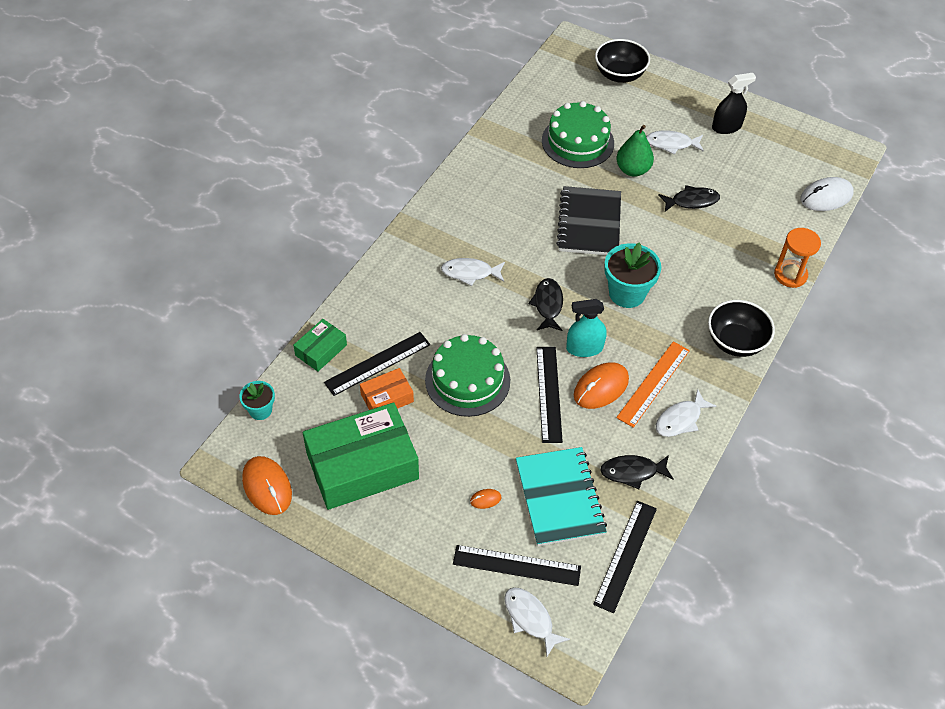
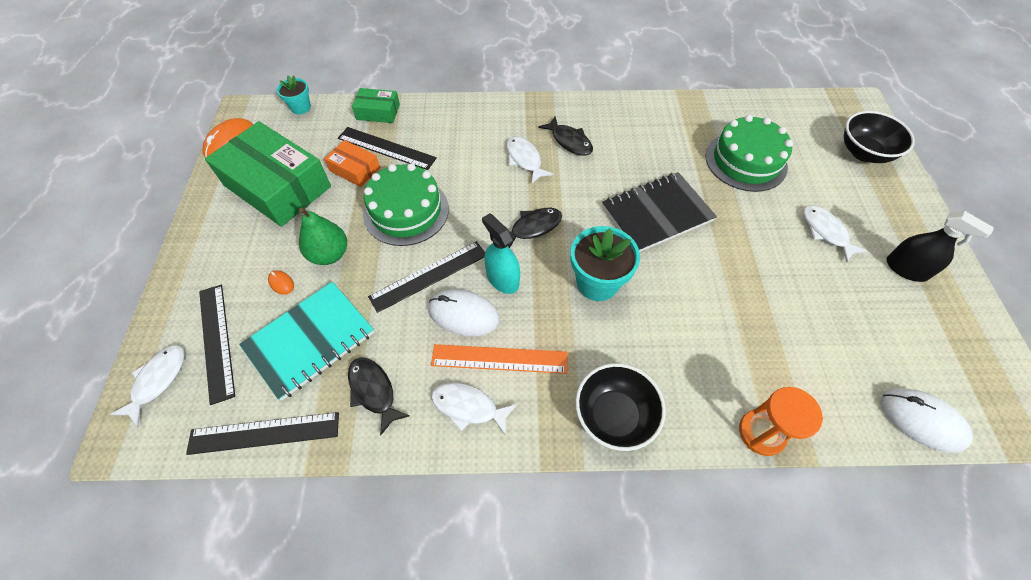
camera: 60 degrees right, 5 degrees up
orange mouse [574,362,629,409] -> white mouse [428,289,500,336]
green pear [616,125,654,177] -> green pear moved to [299,208,347,265]
black fish [658,185,720,212] -> black fish moved to [538,116,593,156]

